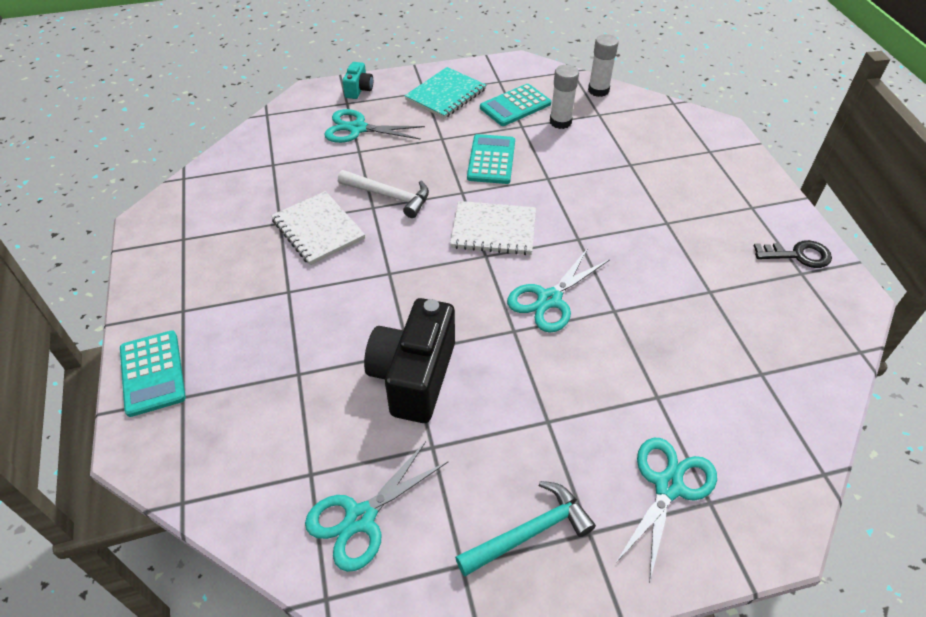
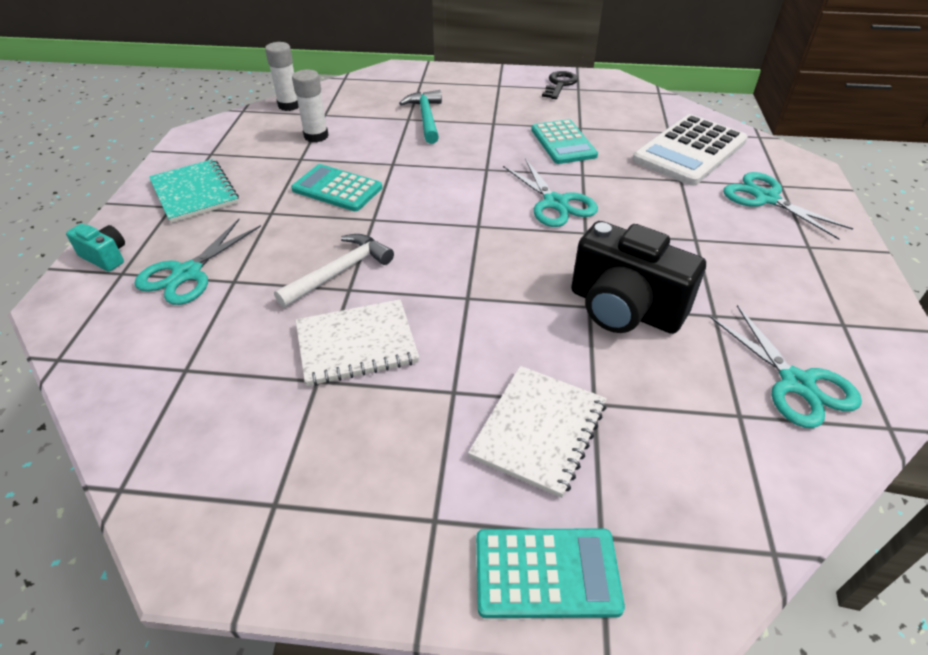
camera: 70 degrees left, 5 degrees down
white notebook [450,201,536,255] -> white notebook moved to [468,366,607,498]
turquoise hammer [455,481,596,577] -> turquoise hammer moved to [399,90,442,144]
turquoise calculator [480,84,551,126] -> turquoise calculator moved to [531,119,598,164]
none -> white calculator [632,114,748,186]

